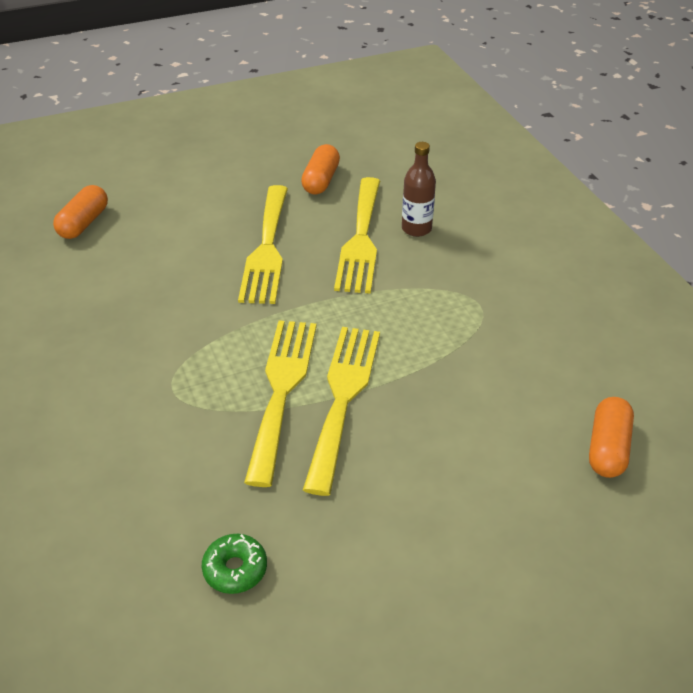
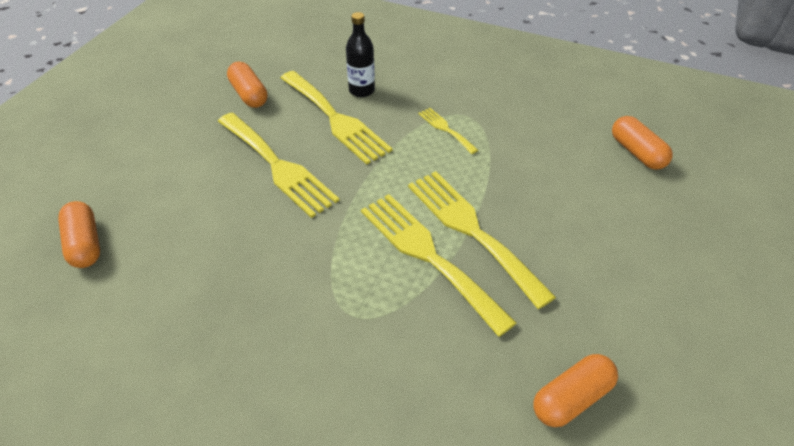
camera: 45 degrees left, 5 degrees up
green donut [202,534,267,594] -> orange capsule [533,354,618,427]
brown bottle [402,142,436,237] -> black bottle [346,12,375,97]
none -> yellow fork [418,108,478,154]

